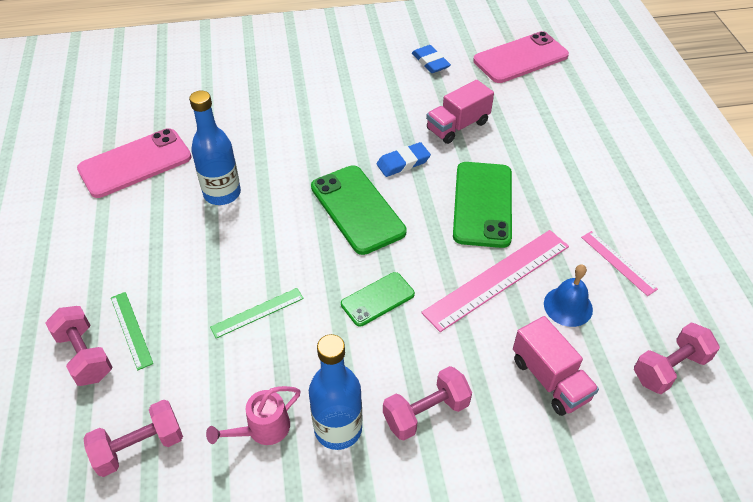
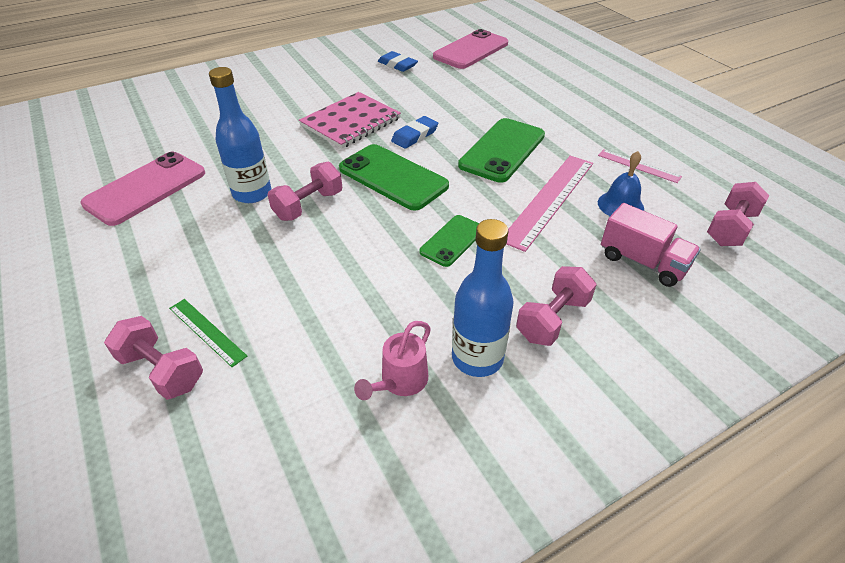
camera: 20 degrees left, 5 degrees down
pink dumbbell [83,400,183,477] -> pink dumbbell moved to [268,162,342,221]
green ruler [210,288,304,339] -> none
pink truck [426,80,494,144] -> none
green phone [453,162,512,248] -> green phone turned 45 degrees clockwise [458,118,545,183]
none -> pink notebook [299,92,401,149]

